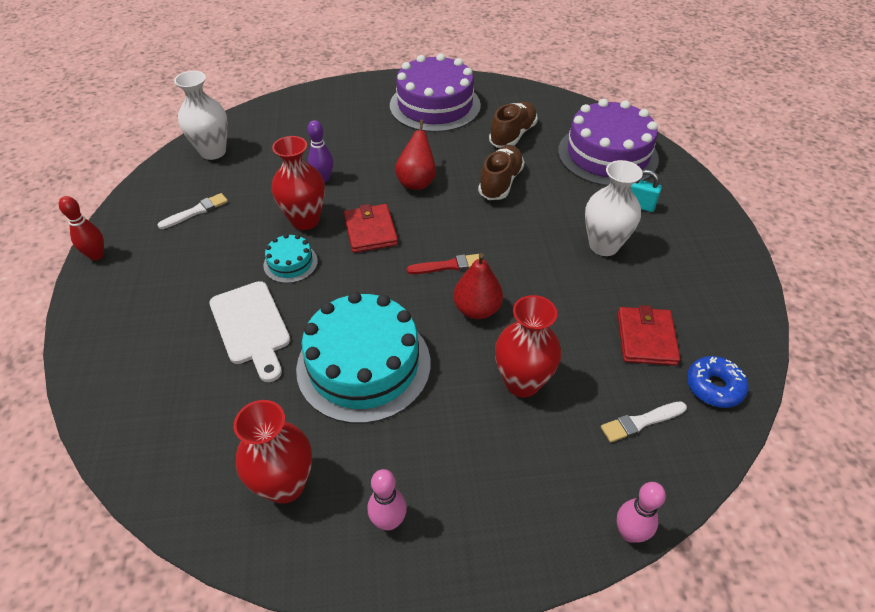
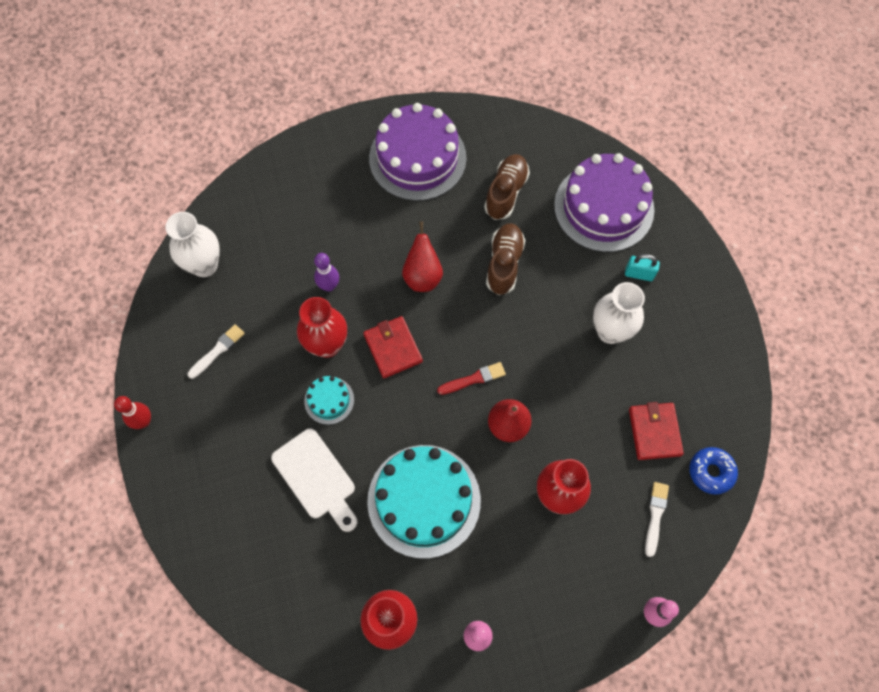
camera: 10 degrees left, 20 degrees up
white brush [601,401,687,442] -> white brush turned 135 degrees clockwise [645,482,669,557]

